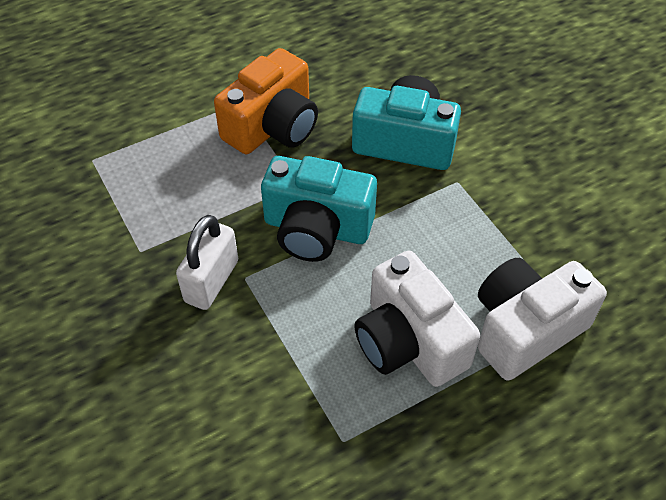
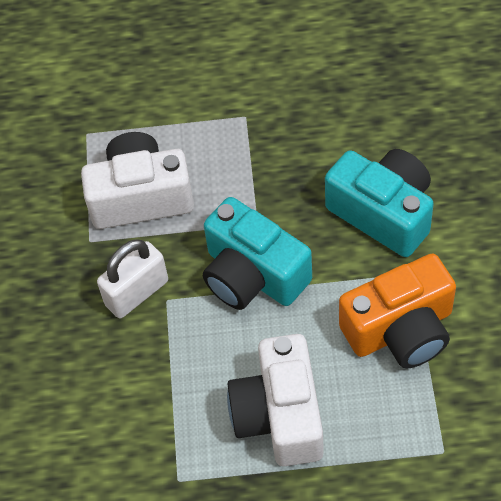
camera: 30 degrees right, 5 degrees up
orange camera [214,48,318,154] -> orange camera moved to [339,253,456,368]
white camera [478,258,607,381] -> white camera moved to [81,132,194,229]

